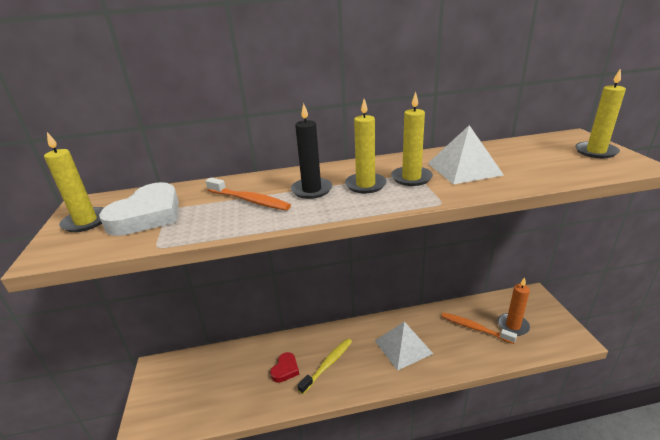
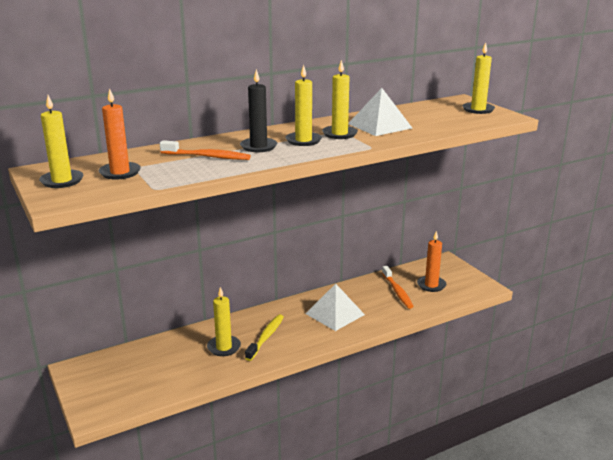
camera: 20 degrees left, 5 degrees down
white heart [99,182,179,236] -> orange candle [98,88,141,180]
red heart [270,352,299,383] -> yellow candle [207,287,241,356]
orange toothbrush [441,312,517,344] -> orange toothbrush turned 120 degrees counterclockwise [382,266,414,309]

